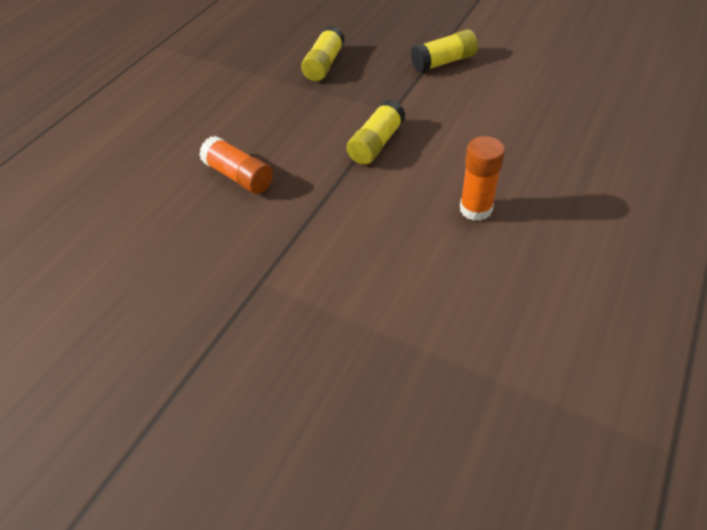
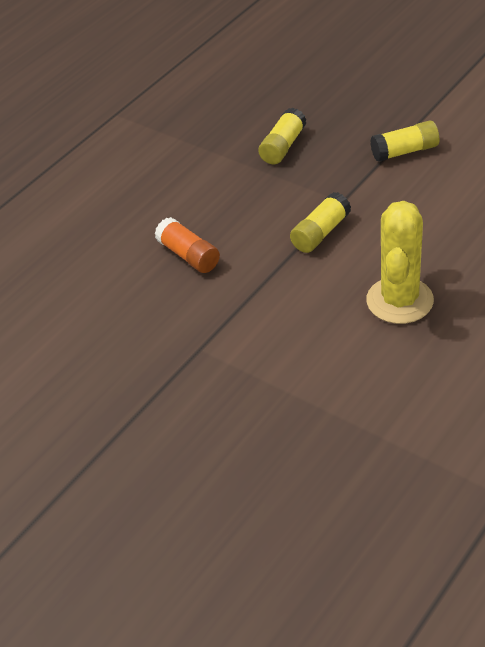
camera: 10 degrees right, 5 degrees down
orange glue stick [460,136,505,221] -> yellow cactus [366,201,434,324]

